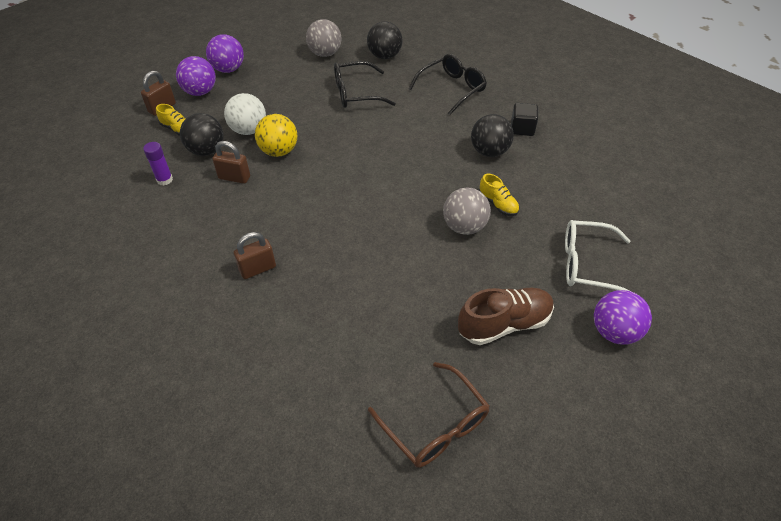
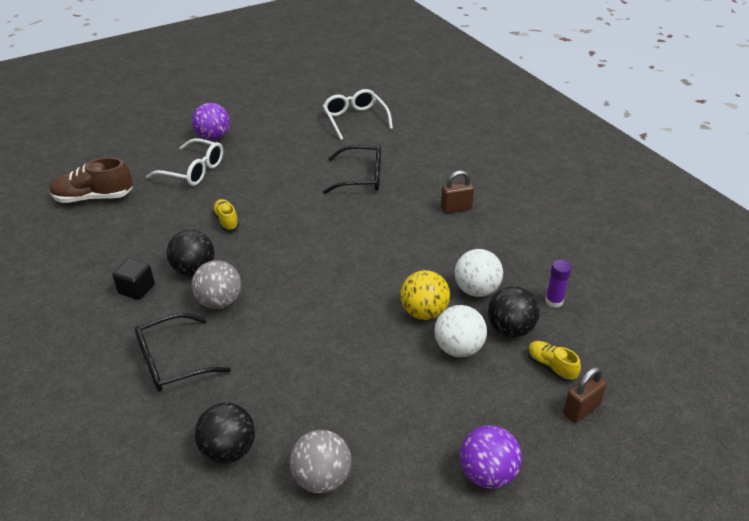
camera: 165 degrees left, 10 degrees down
purple ball [176,56,216,96] -> none
brown padlock [212,141,250,184] -> white ball [455,249,503,297]
black glasses [334,61,396,108] -> black glasses moved to [323,144,381,194]
brown glasses [368,362,490,468] -> white glasses [323,89,393,140]
grey ball [443,188,491,235] -> grey ball moved to [191,260,241,309]
brown shoe [458,288,554,345] -> brown shoe moved to [50,158,133,203]

